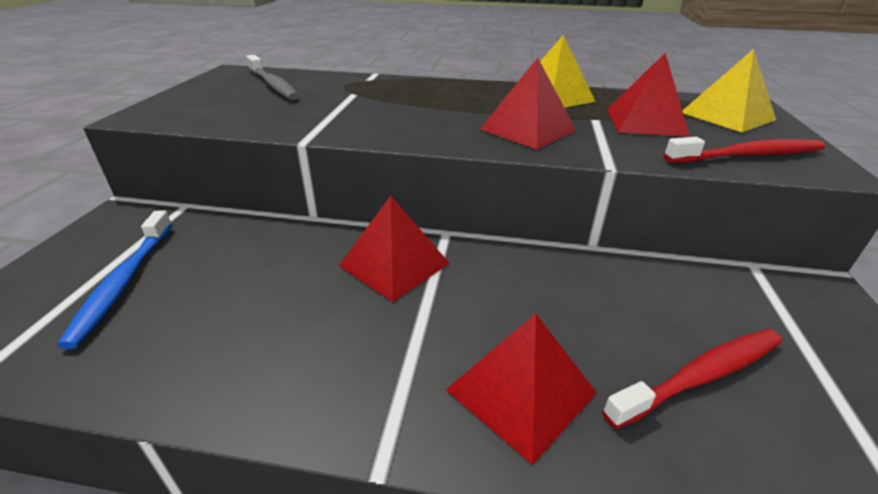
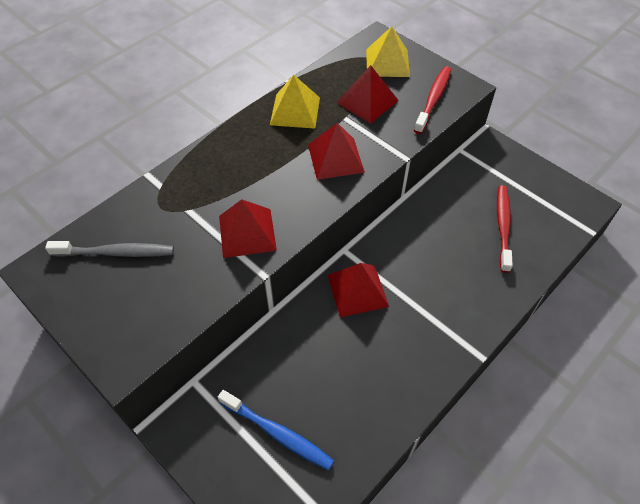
camera: 55 degrees left, 20 degrees up
red pyramid [446,313,597,465] -> red pyramid moved to [219,199,277,258]

